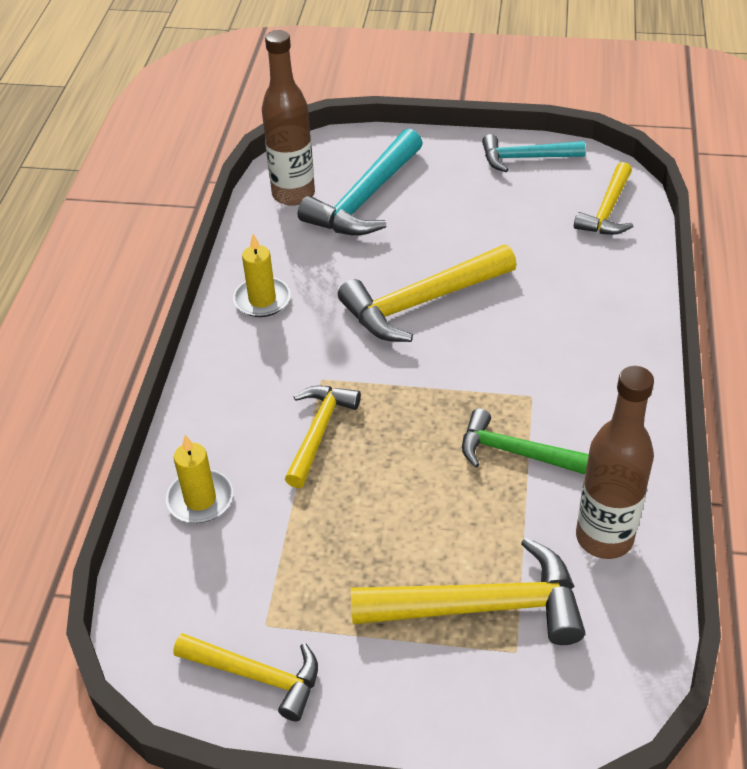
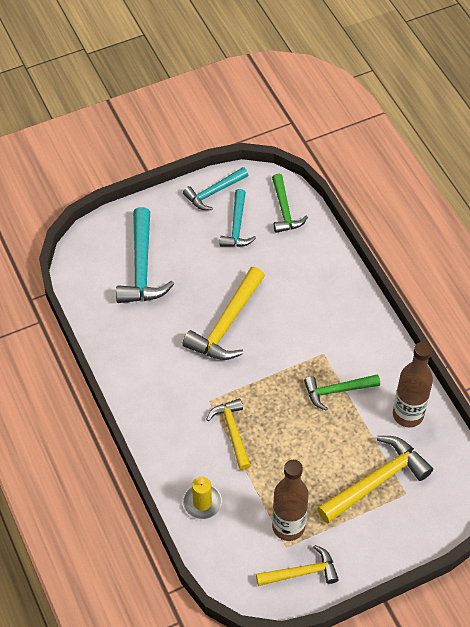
camera: 35 degrees left, 10 degrees up
yellow candle [233,234,290,317] -> none
brown bottle [262,30,315,206] -> brown bottle moved to [272,460,309,541]
yellow hammer [574,162,633,235] -> green hammer [272,174,308,233]
none -> turquoise hammer [220,189,256,247]

